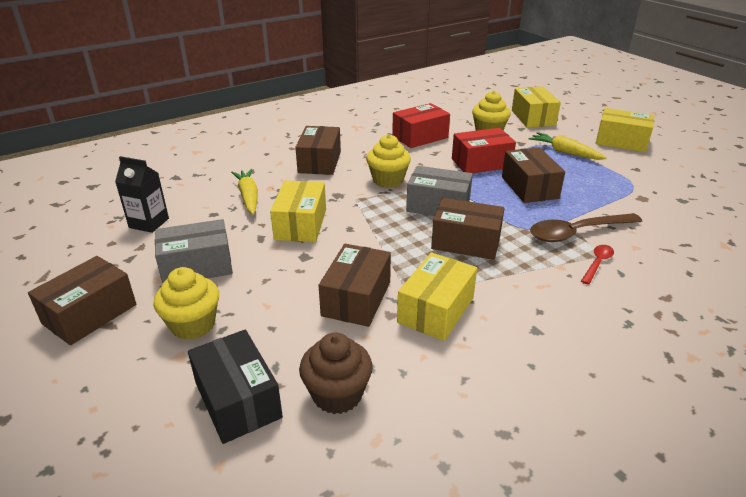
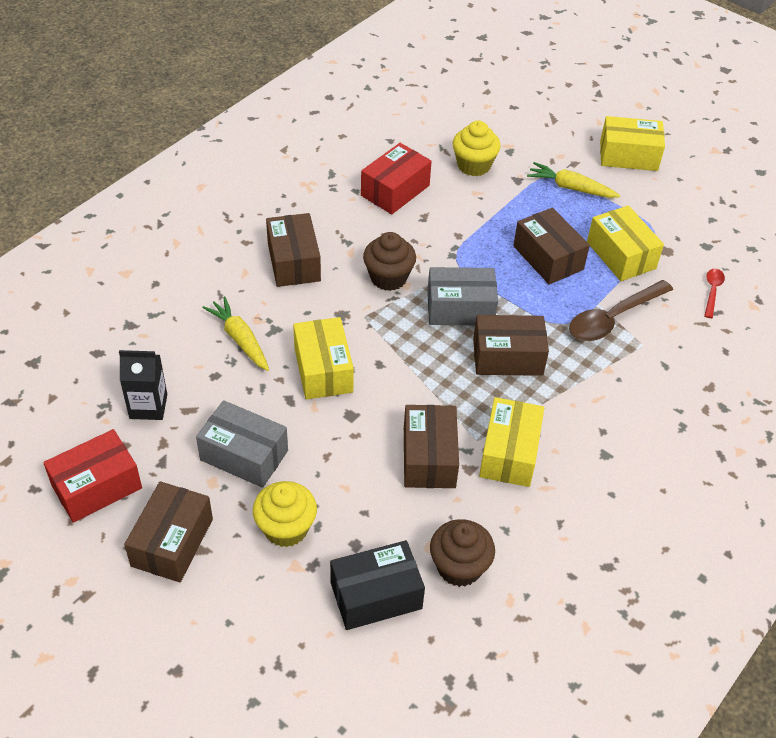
camera: 20 degrees left, 15 degrees up
grey box [155,219,233,284] -> grey box turned 60 degrees clockwise [196,400,288,488]
black box [188,330,283,444] -> black box turned 60 degrees counterclockwise [330,540,425,630]
yellow cupcake [366,134,411,188] -> brown cupcake [363,232,416,291]
red box [452,128,516,173] -> red box moved to [43,429,142,522]
yellow box [512,86,561,127] -> yellow box moved to [587,205,664,281]
red spoon [581,245,614,285] -> red spoon moved to [704,268,725,318]

